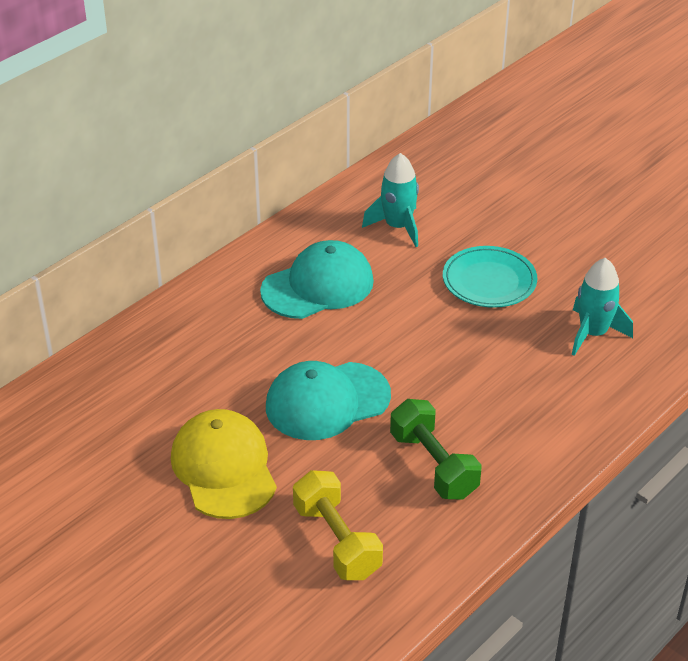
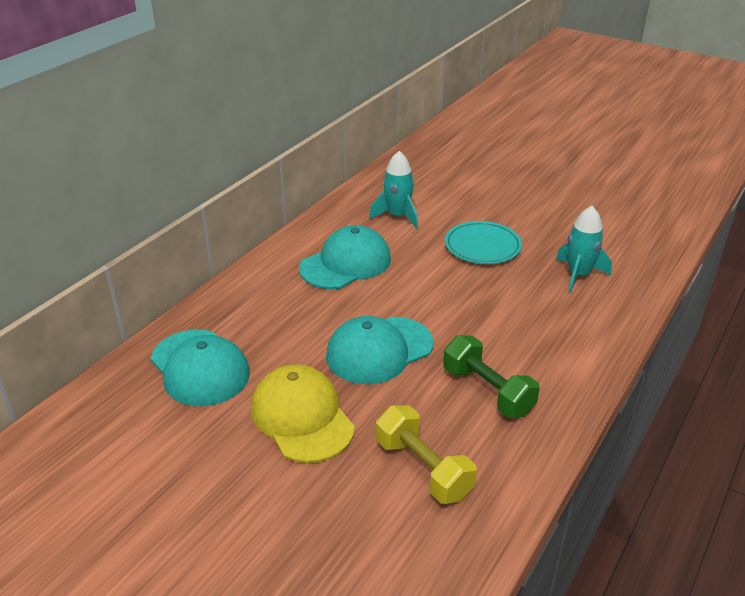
camera: 10 degrees left, 5 degrees down
none -> turquoise cap [150,330,250,406]

